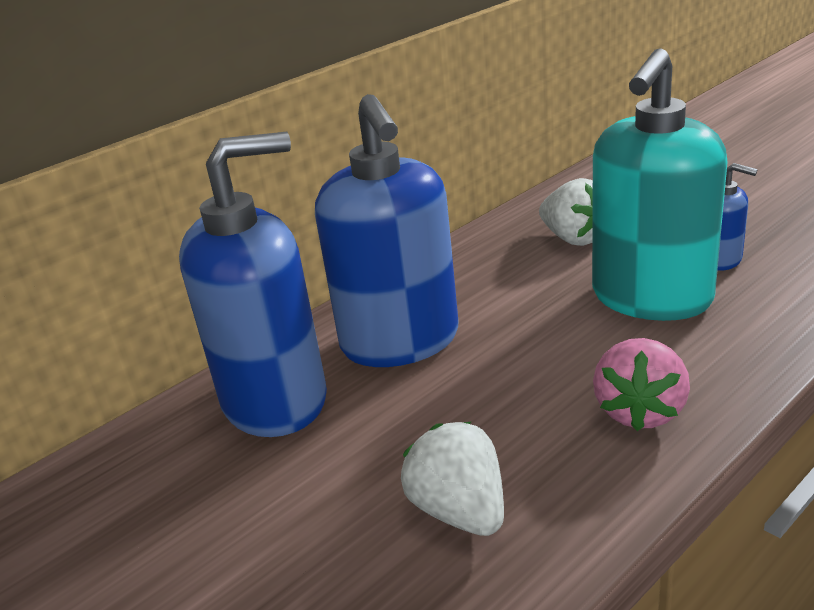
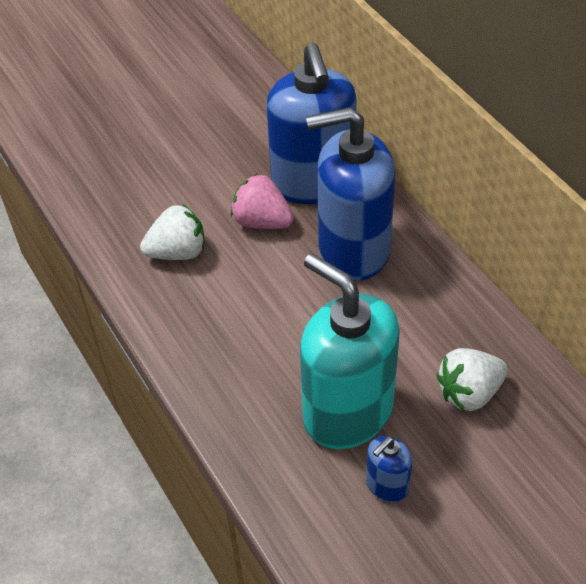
camera: 100 degrees right, 20 degrees up
pink strawberry [593,338,690,431] -> pink strawberry moved to [231,174,294,229]

